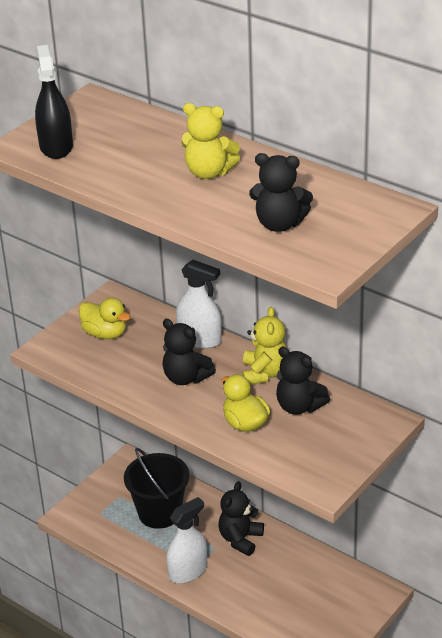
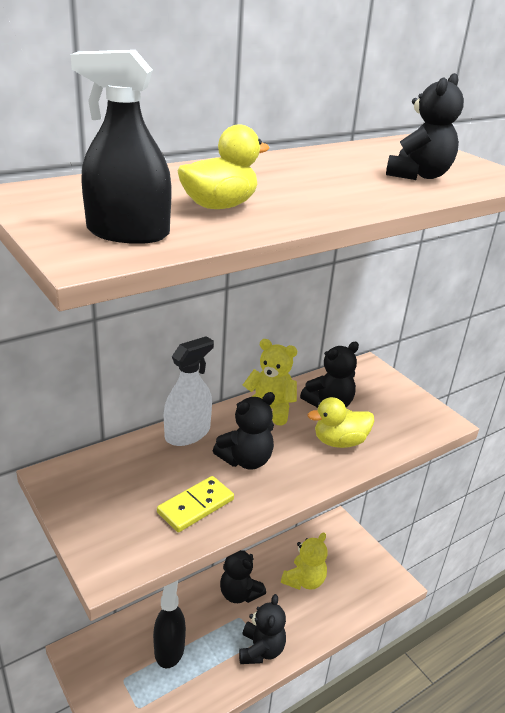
camera: 75 degrees left, 5 degrees down
yellow duck [79,297,130,339] -> yellow duck moved to [178,124,270,209]
black bucket [124,448,189,529] -> black spray bottle [153,580,186,668]
white spray bottle [166,497,207,584] -> black teddy bear [239,594,286,664]
yellow teddy bear [181,103,240,179] -> yellow teddy bear moved to [281,532,328,590]
none -> yellow domino [157,476,234,532]

